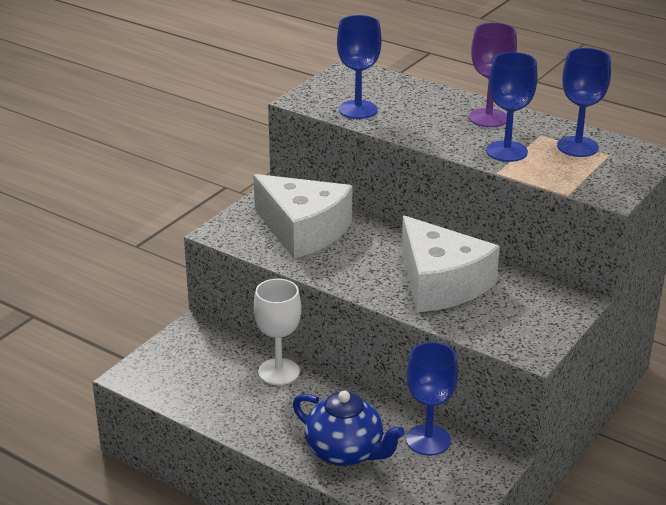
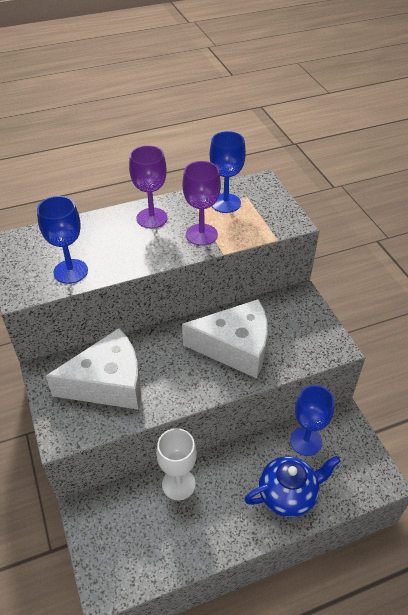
camera: 55 degrees left, 15 degrees up
blue goblet [486,52,538,162] -> purple goblet [183,161,221,246]

